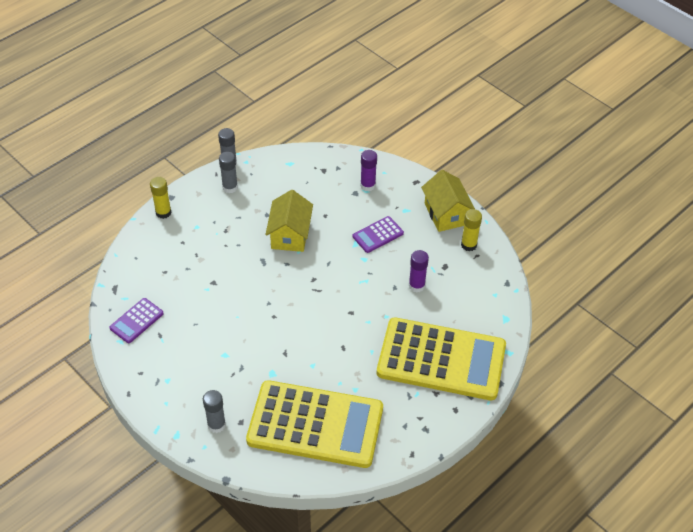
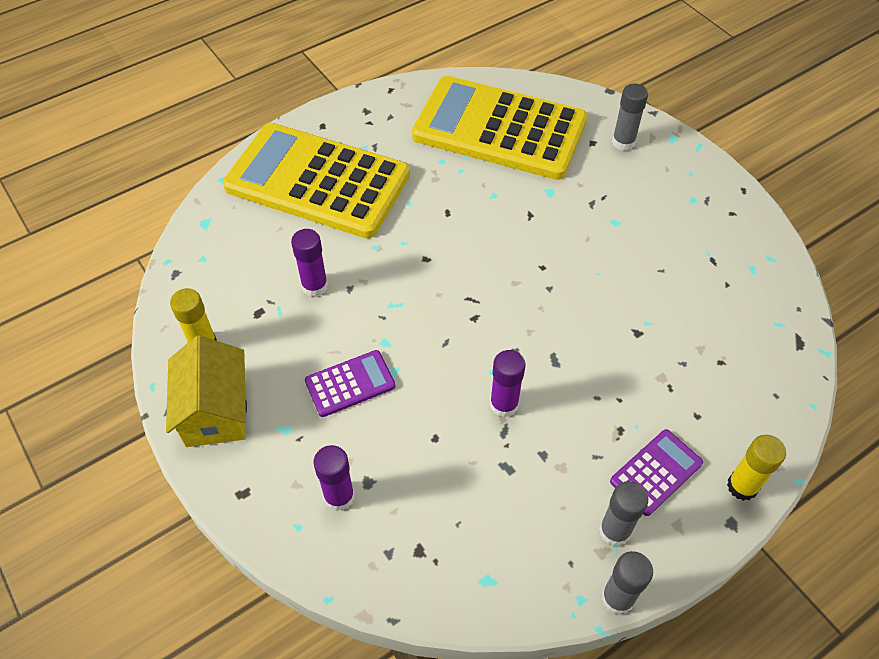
camera: 170 degrees left, 5 degrees up
purple calculator [109,298,164,343] -> purple calculator moved to [610,429,703,516]
yellow house [265,190,313,252] -> purple glue stick [490,350,525,417]

